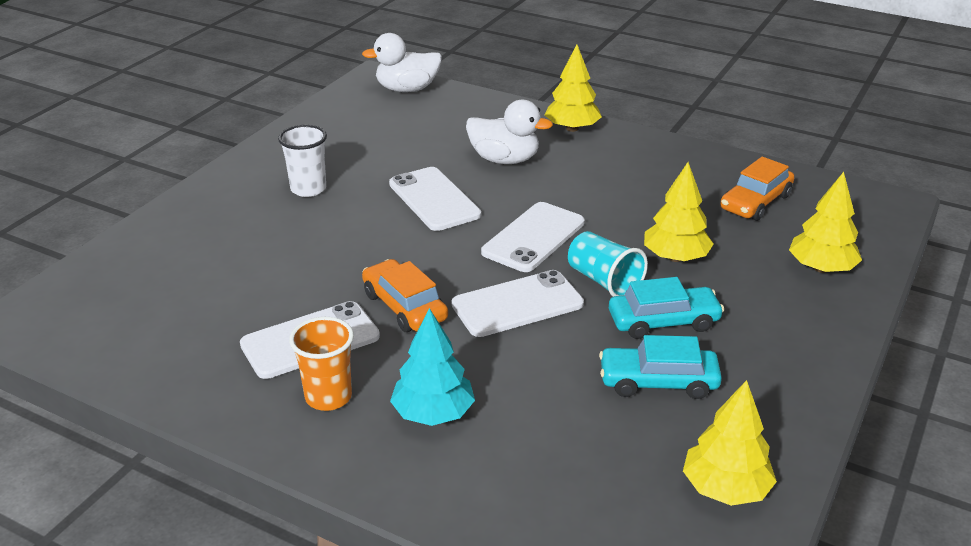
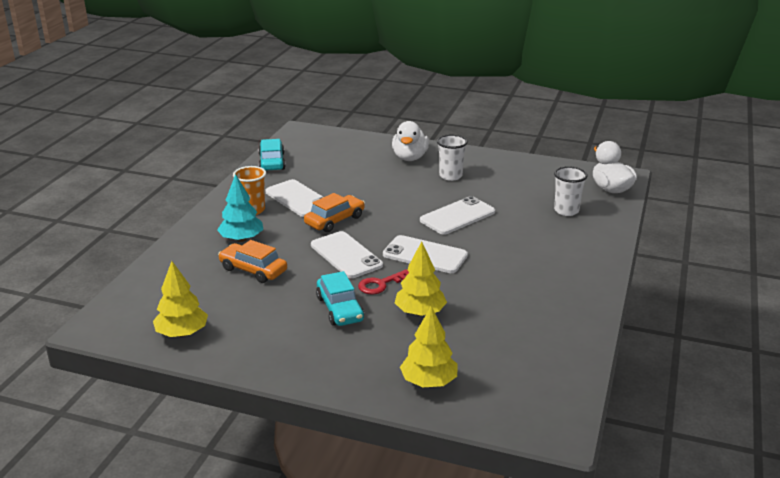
camera: 80 degrees right, 5 degrees down
white duck [466,100,553,164] -> white duck moved to [392,121,429,161]
yellow tree [545,44,602,132] -> none
turquoise cup [568,231,648,297] -> red key [358,269,409,294]
turquoise car [599,335,722,399] -> turquoise car moved to [258,139,286,171]
orange car [720,157,795,221] -> orange car moved to [218,240,287,283]
none -> white cup [554,166,588,216]

